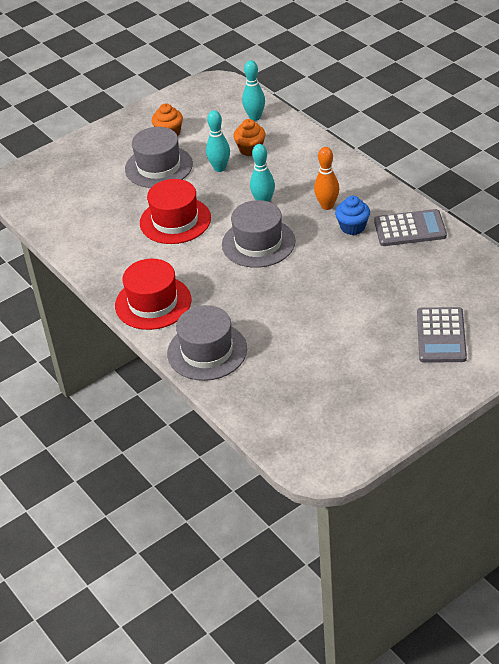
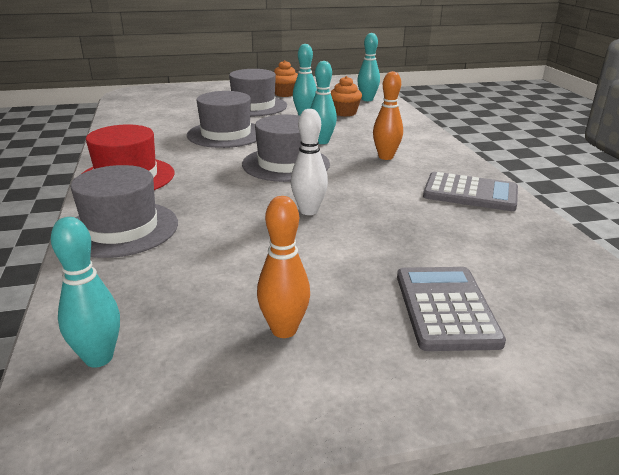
camera: 20 degrees right, 15 degrees down
red hat [140,179,211,244] -> grey hat [187,91,257,148]
blue cupcake [335,196,370,235] -> none
grey calculator [417,307,467,363] -> grey calculator turned 150 degrees clockwise [397,267,506,351]
none -> turquoise bowling pin [51,217,120,367]
none -> orange bowling pin [257,196,310,338]
none -> white bowling pin [291,109,328,215]

